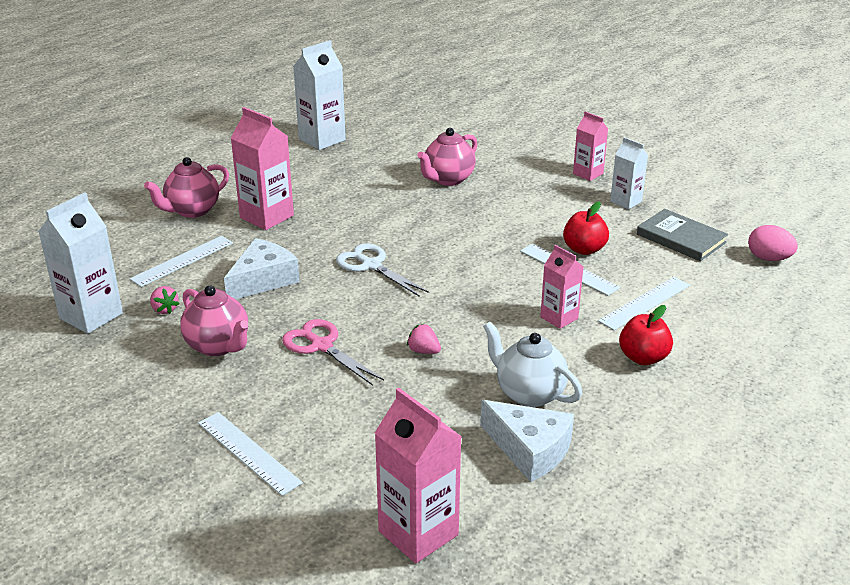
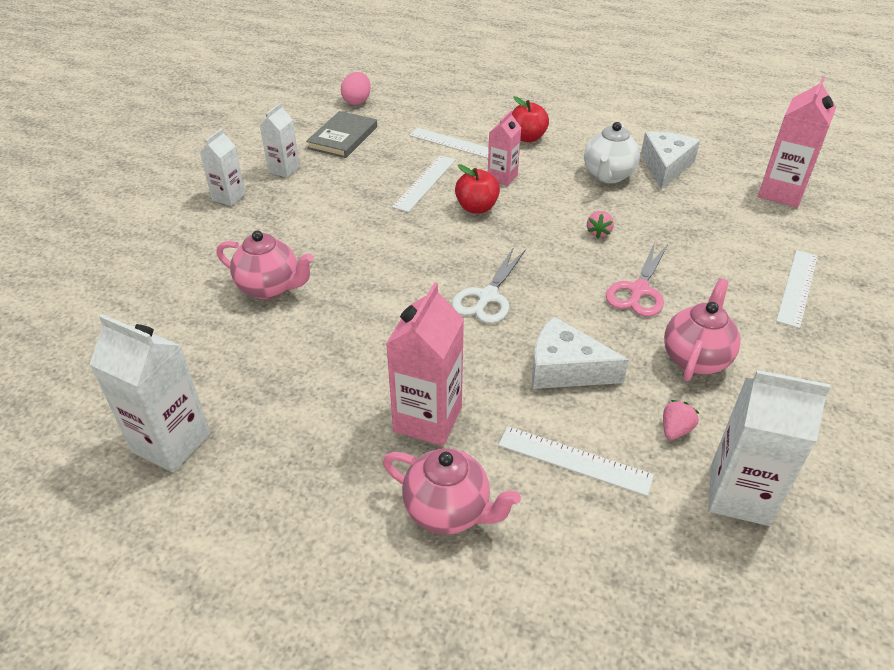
camera: 110 degrees left, 10 degrees up
red apple [563,202,609,255] -> red apple moved to [455,164,500,213]
pink carton [573,112,608,181] -> white carton [200,129,246,206]

